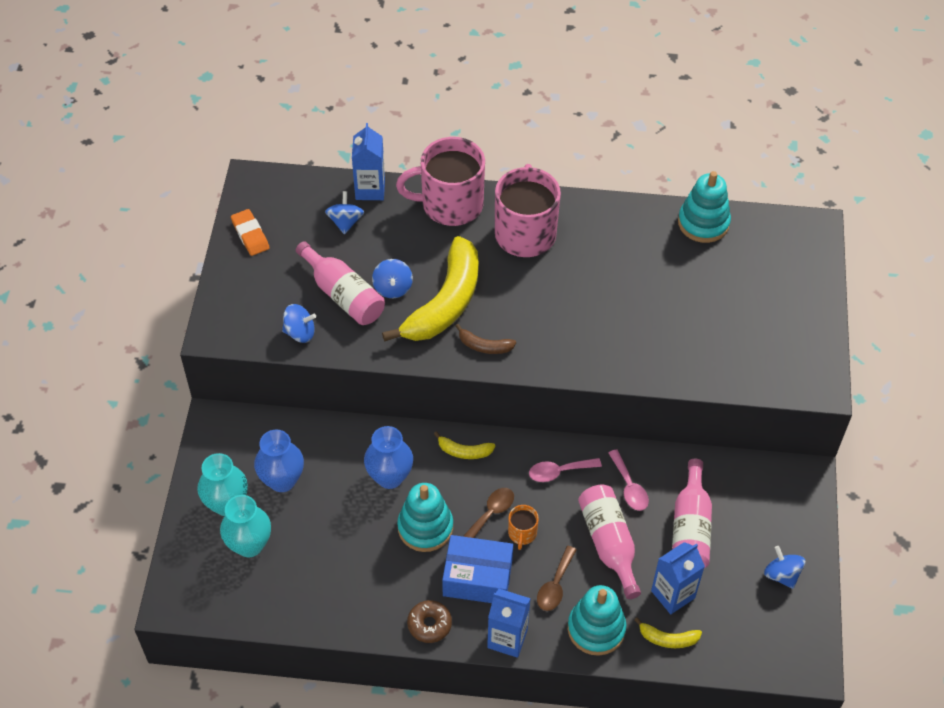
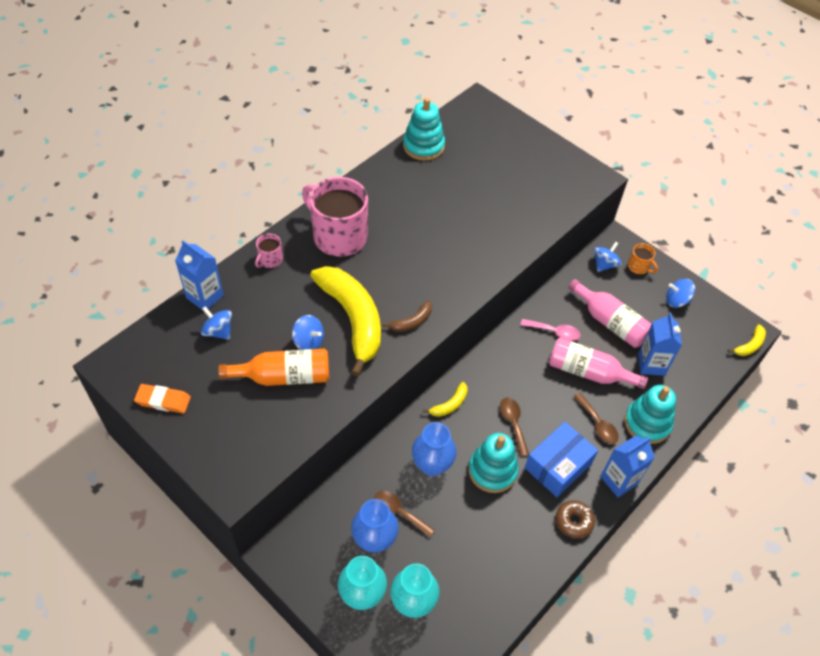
camera: 55 degrees left, 0 degrees up
blue spinning top [282,304,316,343] -> blue spinning top moved to [594,241,622,272]
pink bottle [296,241,385,325] -> orange bottle [218,349,329,386]
pink mug [396,137,485,226] -> pink mug [255,233,283,268], size x0.43
orange mug [508,505,539,550] -> orange mug moved to [628,243,658,274]
pink spoon [529,458,602,482] -> none
yellow banana [634,617,702,648] -> yellow banana moved to [728,324,766,356]
none -> brown spoon [374,491,435,538]

